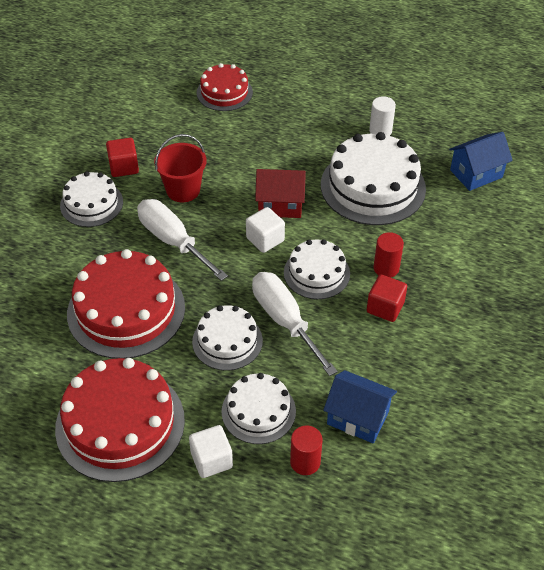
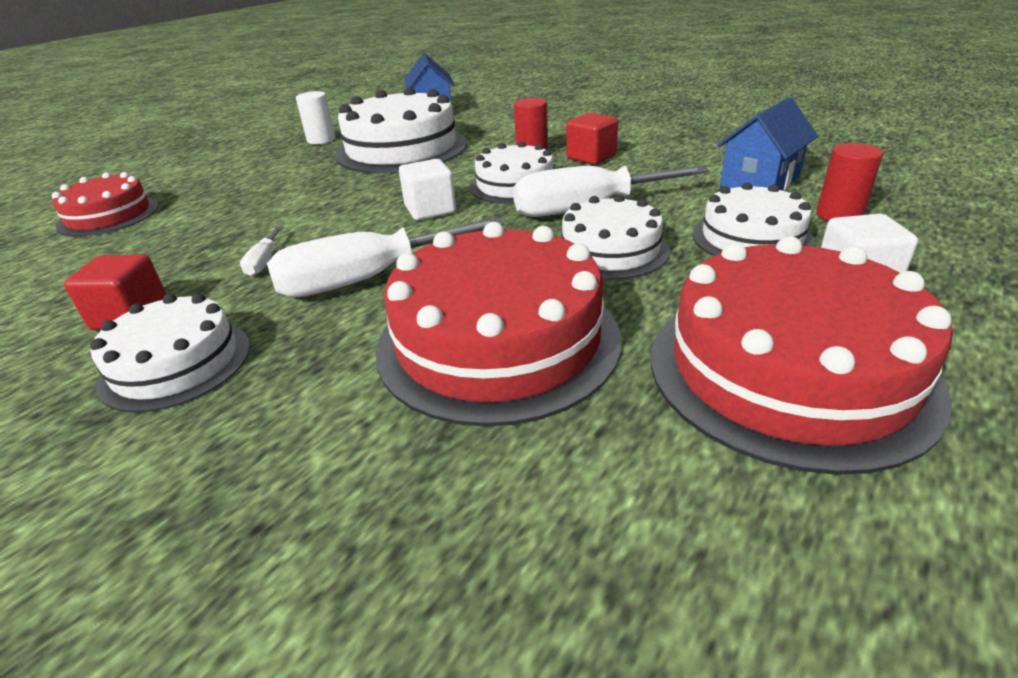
camera: 70 degrees left, 15 degrees down
red bucket [154,134,207,202] -> white screwdriver [240,226,283,276]
red house [255,169,306,218] -> none

